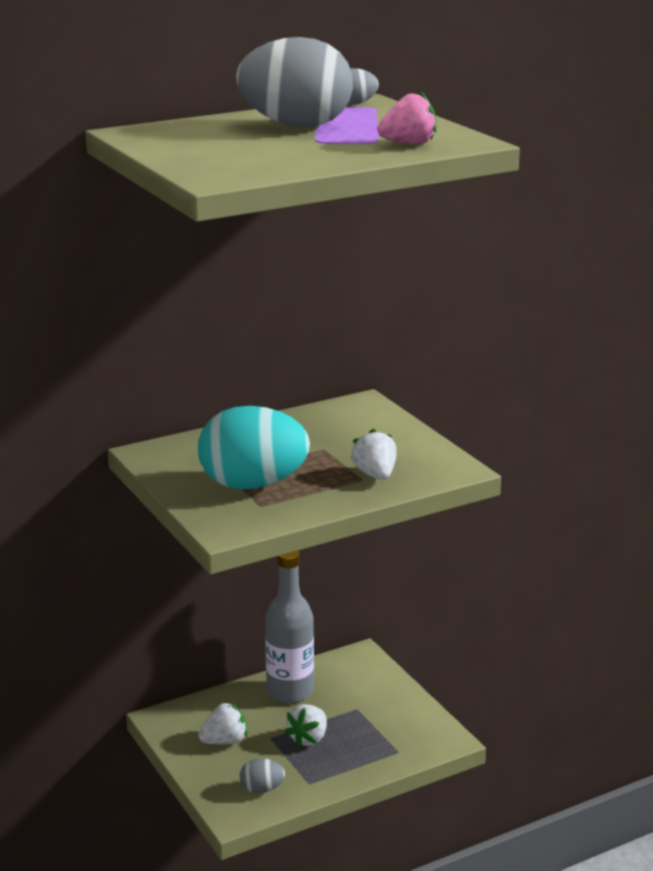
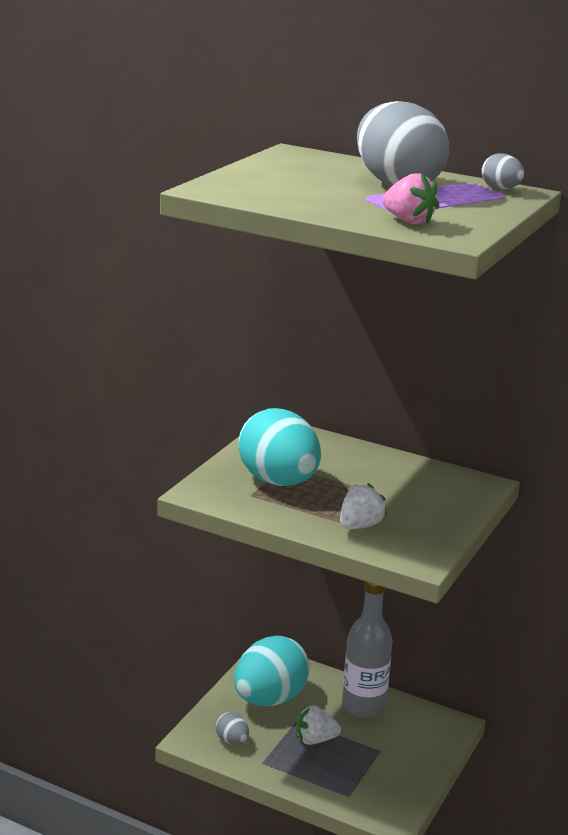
camera: 55 degrees right, 0 degrees up
white strawberry [198,702,247,745] -> turquoise egg [234,636,310,706]

